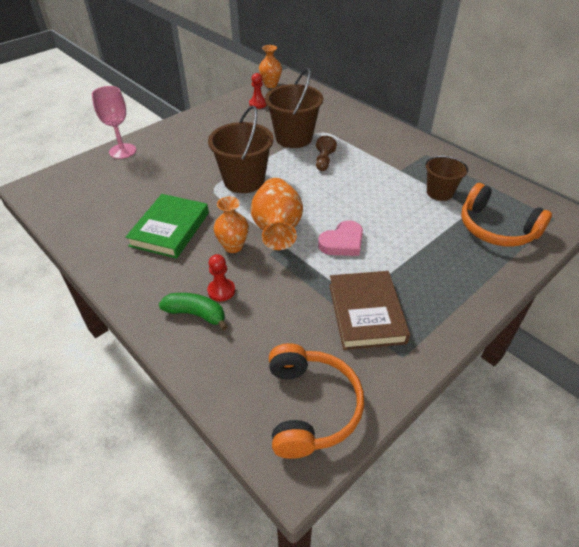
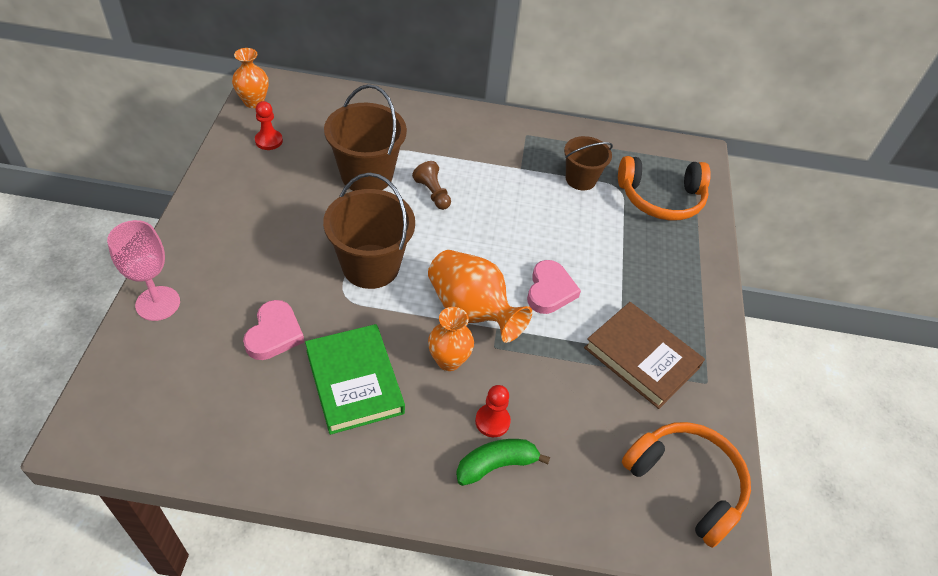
camera: 45 degrees left, 5 degrees up
none -> pink heart [243,300,304,360]

